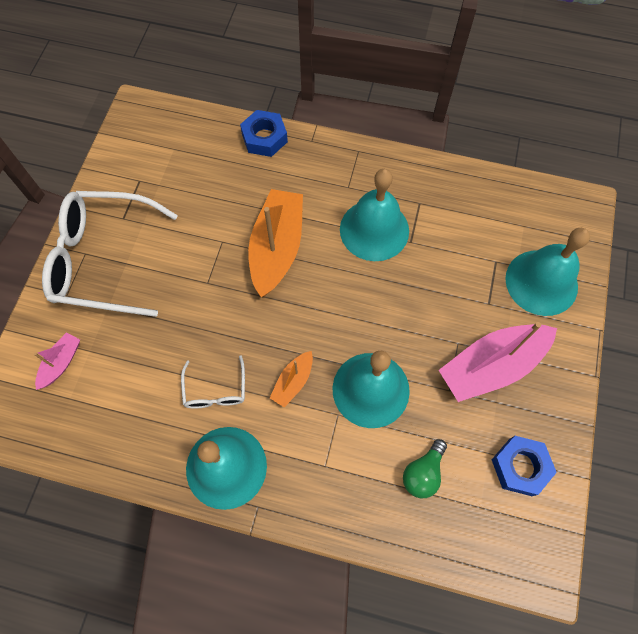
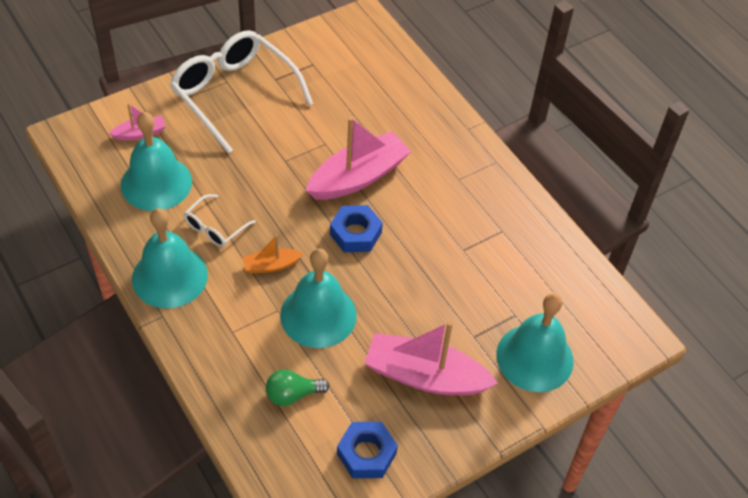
camera: 40 degrees right, 15 degrees down
blue nut [240,110,288,157] -> blue nut moved to [330,205,383,252]
orange boat [248,189,303,297] -> pink boat [306,117,411,200]
turquoise bell [340,169,409,261] -> turquoise bell moved to [121,112,192,211]

